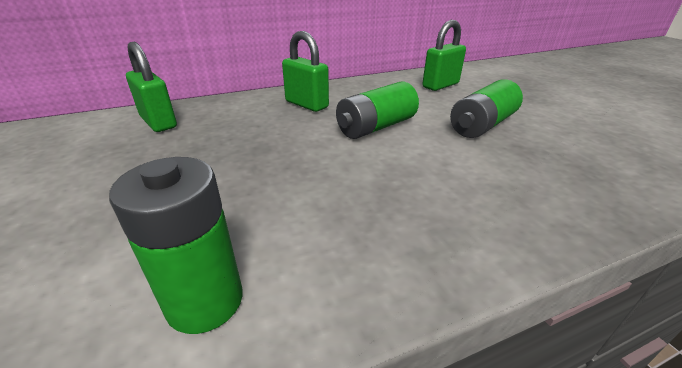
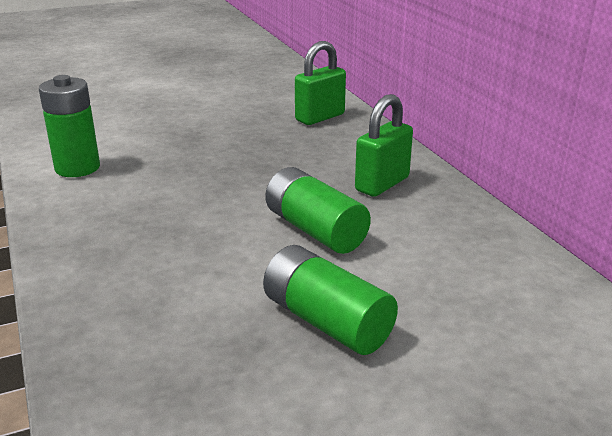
camera: 90 degrees right, 5 degrees down
green padlock [422,20,466,91] -> none

